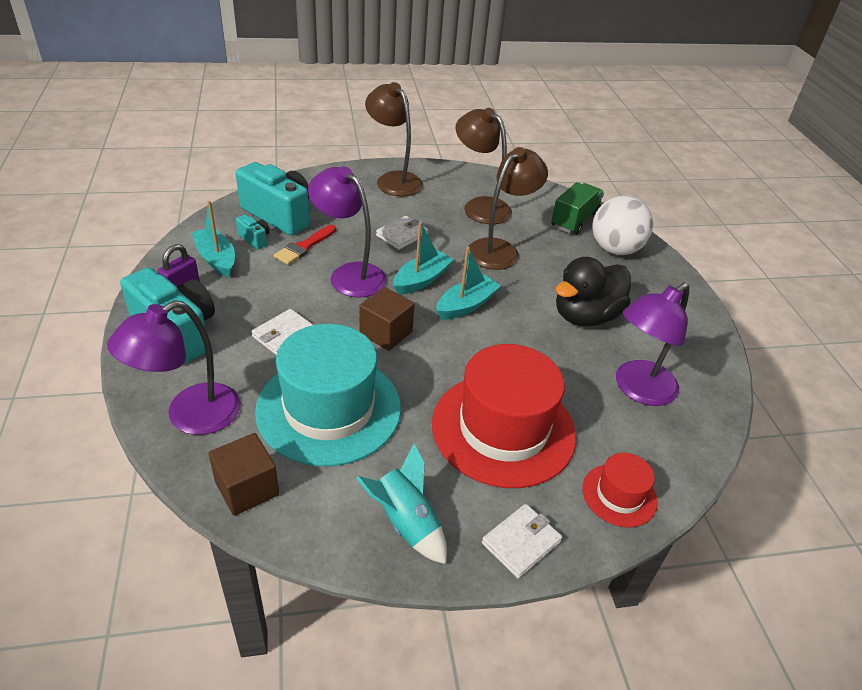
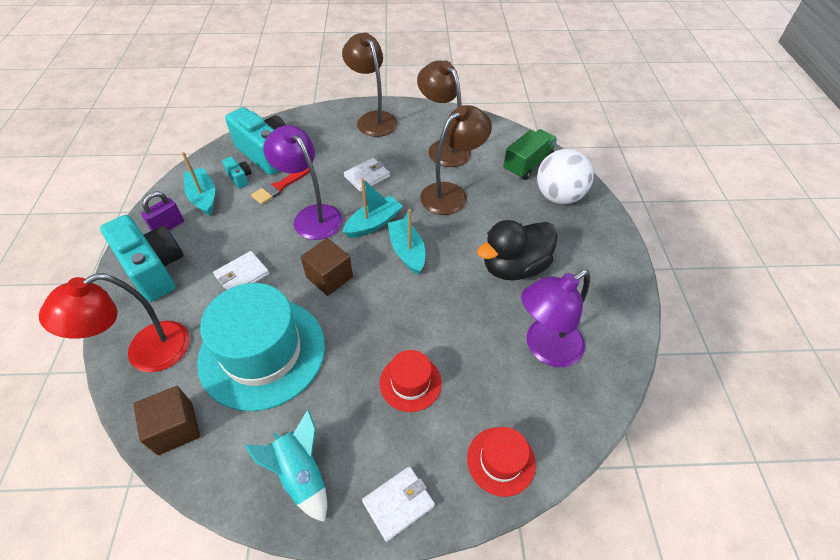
camera: 10 degrees right, 10 degrees up
purple lamp [107,300,241,435] -> red lamp [39,274,190,372]
red hat [432,344,576,488] -> red hat [380,350,442,412], size x0.48
turquoise boat [436,247,501,320] -> turquoise boat turned 75 degrees counterclockwise [388,209,425,275]

